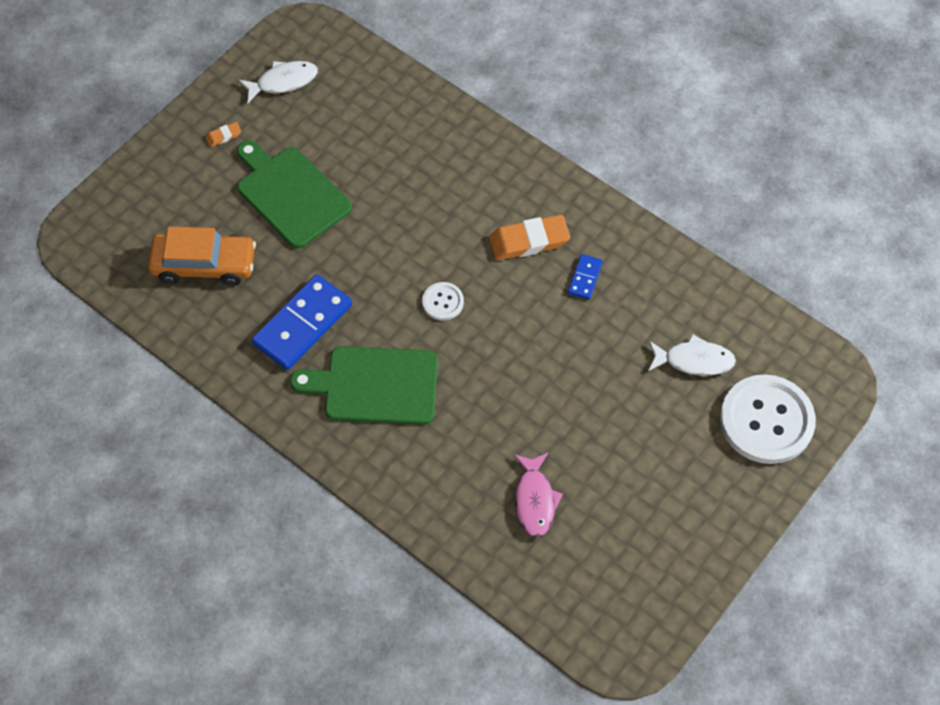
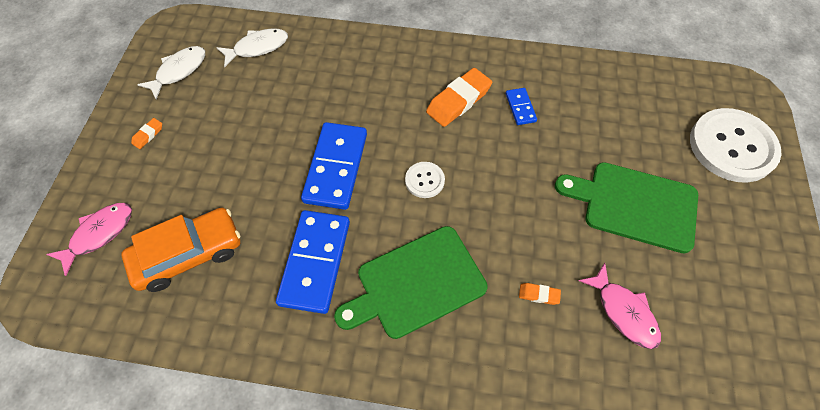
camera: 30 degrees left, 0 degrees up
green cutting board [237,140,352,249] -> green cutting board moved to [555,162,698,253]
white fish [648,334,736,376] -> white fish moved to [216,28,288,67]
none -> pink fish [46,203,132,276]
none -> blue domino [301,122,367,210]
none -> orange eraser [519,283,561,305]

